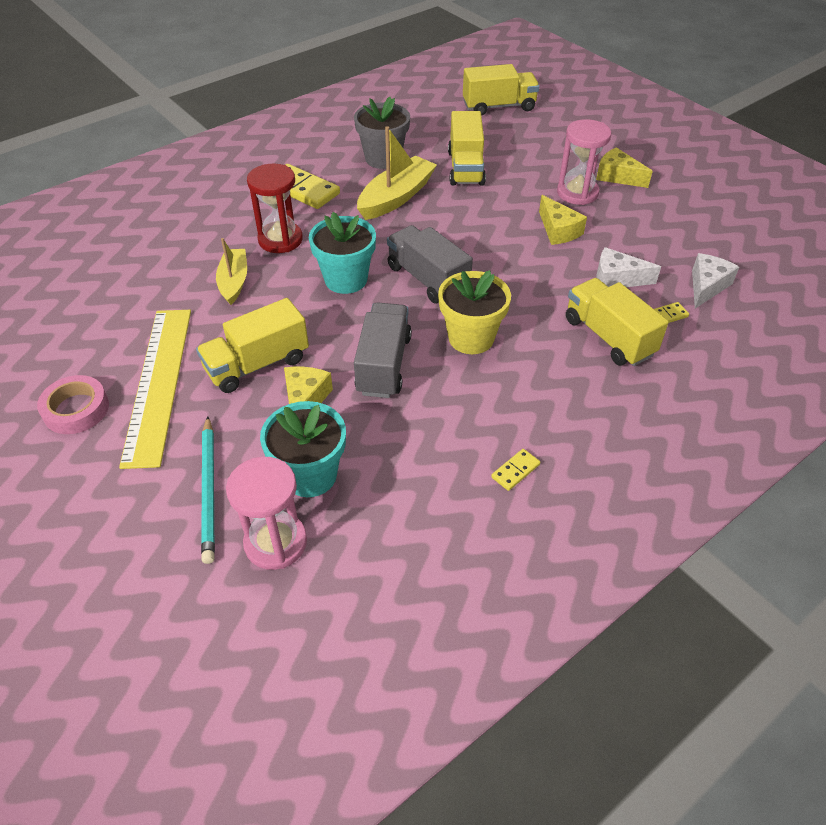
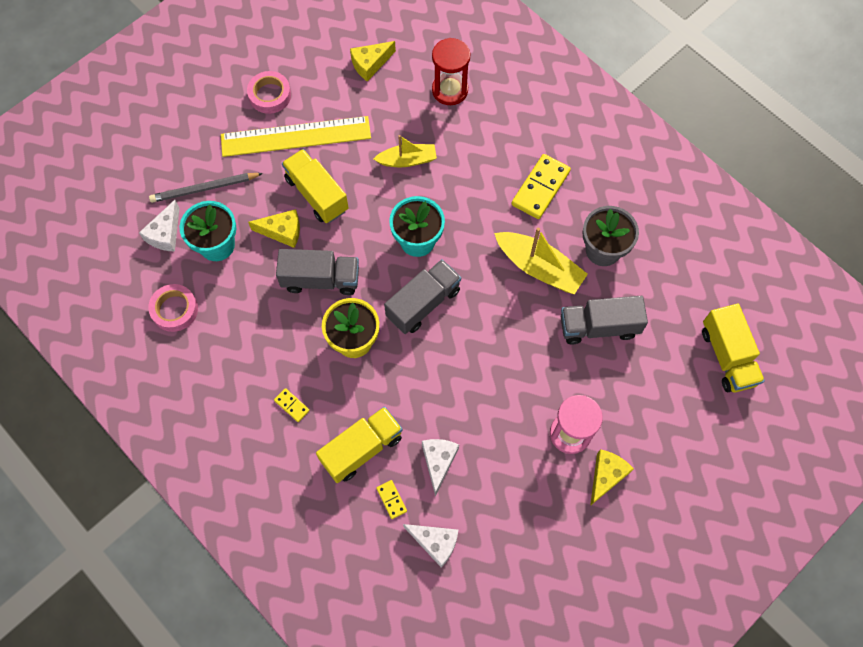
camera: 85 degrees right, 20 degrees up
turquoise pencil [201,416,215,564] -> grey pencil [149,173,263,203]
pink hourglass [226,457,307,570] -> white cheese [139,200,180,252]
red hourglass [247,163,303,253] -> red hourglass moved to [432,38,470,105]
yellow truck [448,111,486,186] -> grey truck [561,296,648,345]
yellow domino [491,449,540,491] -> yellow domino moved to [274,388,310,422]
yellow cheese [539,195,587,245] -> yellow cheese moved to [350,41,396,81]
none -> pink tape [148,284,198,332]

